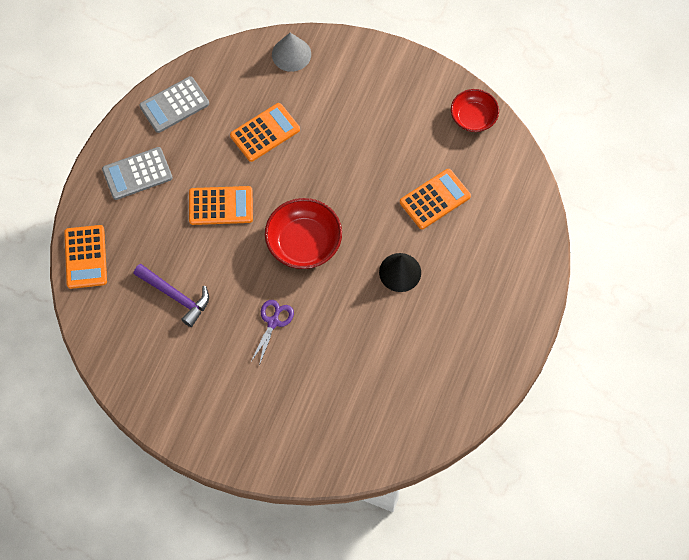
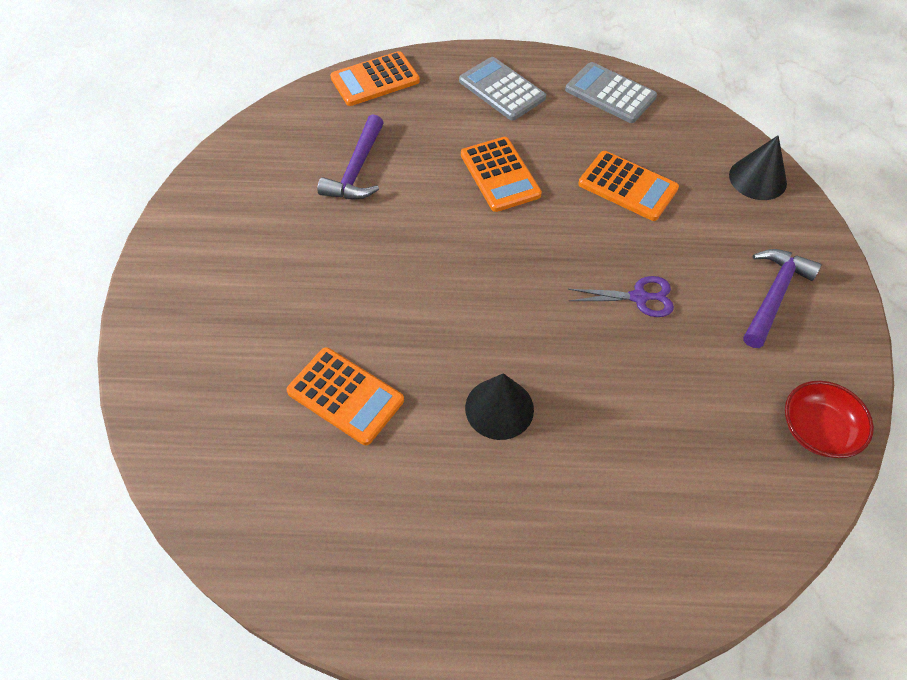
camera: 70 degrees right, 10 degrees down
purple scissors [250,300,294,366] -> purple scissors moved to [568,276,674,317]
red bowl [265,198,342,269] -> none
grey cone [272,33,311,72] -> black cone [729,135,787,200]
orange calculator [400,169,471,229] -> orange calculator moved to [286,347,404,445]
none -> purple hammer [743,249,822,348]

